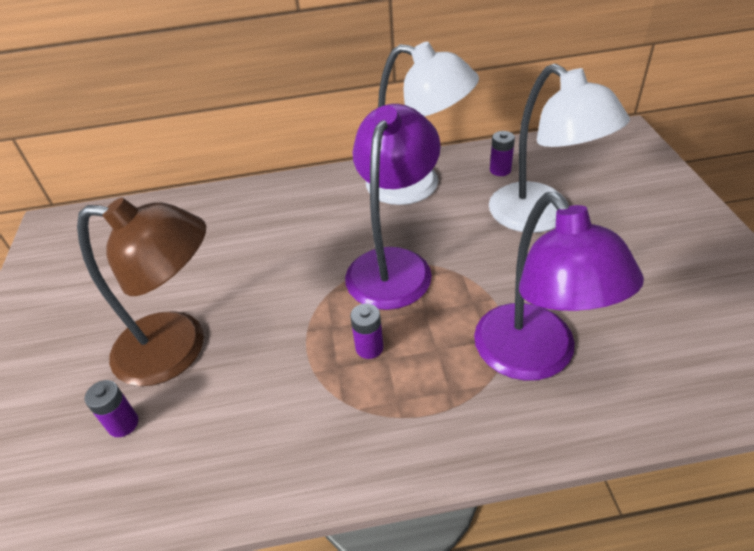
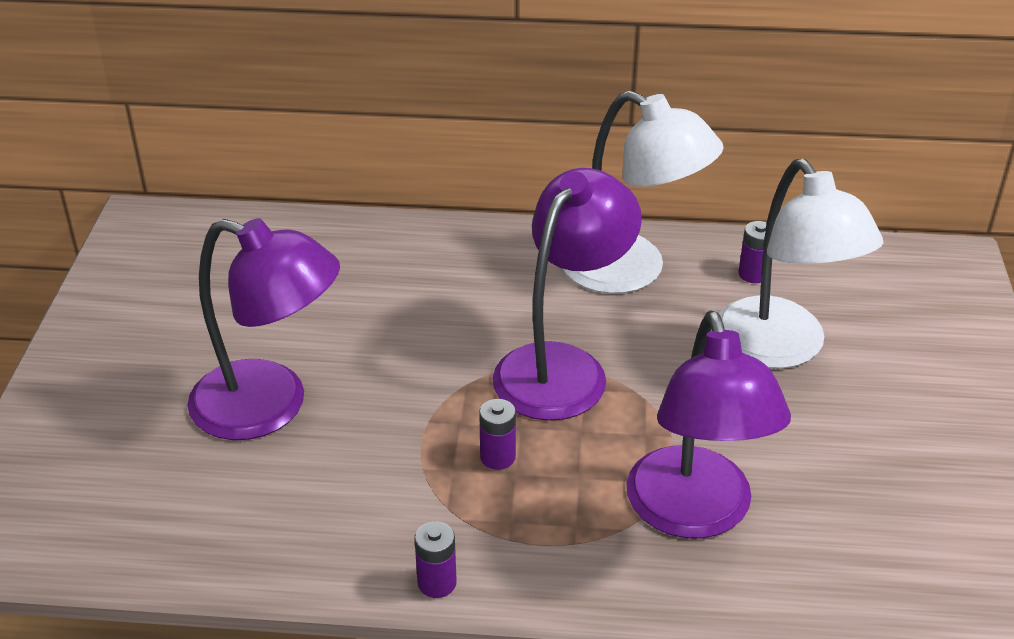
camera: 10 degrees right, 5 degrees down
brown lamp [77,198,206,386] -> purple lamp [187,218,340,440]
purple battery [84,380,138,437] -> purple battery moved to [414,521,457,598]

